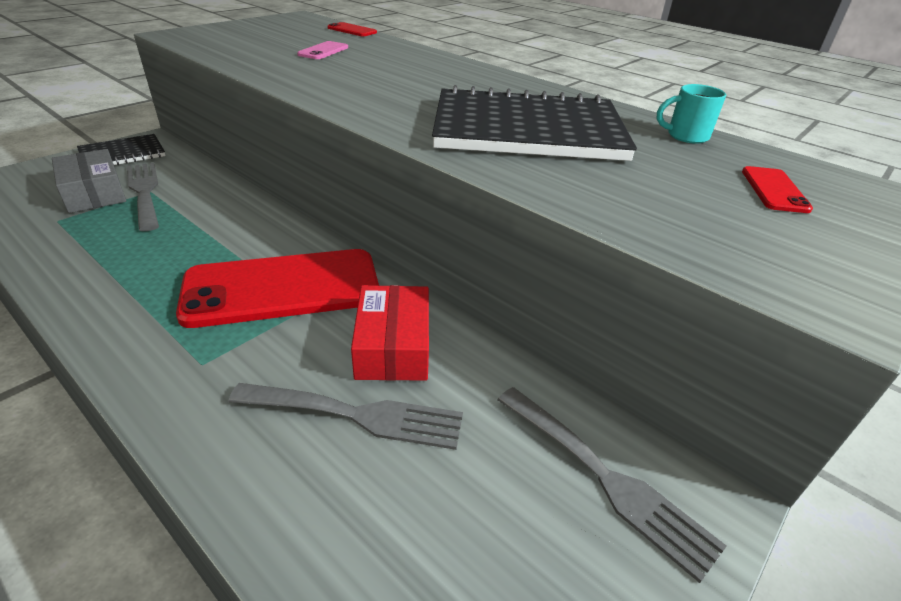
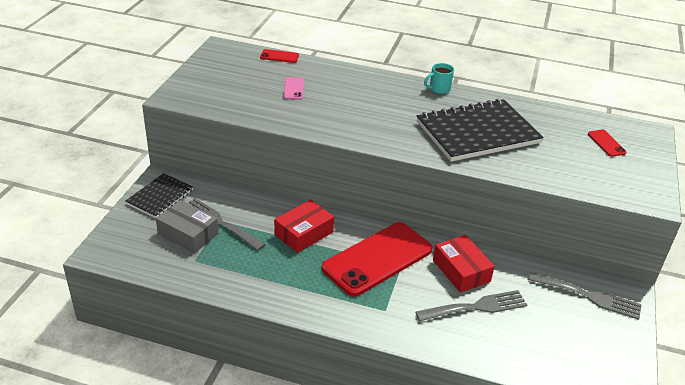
camera: 25 degrees left, 0 degrees up
turquoise mug [657,84,726,144] -> turquoise mug moved to [424,63,454,94]
none -> red box [274,200,334,253]

